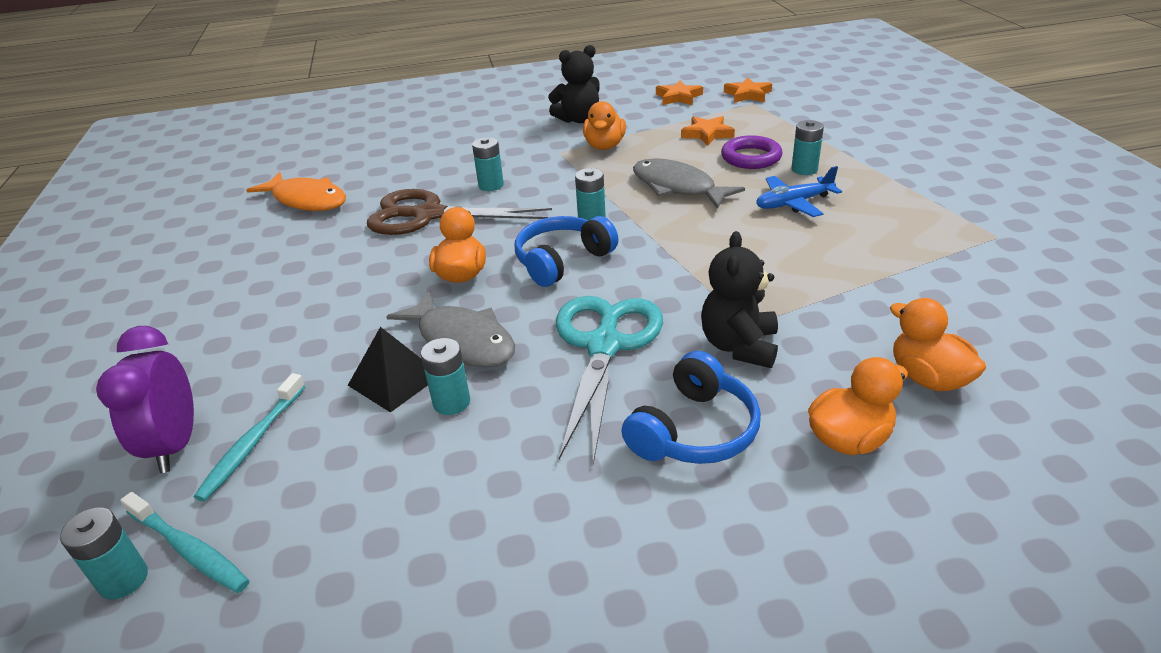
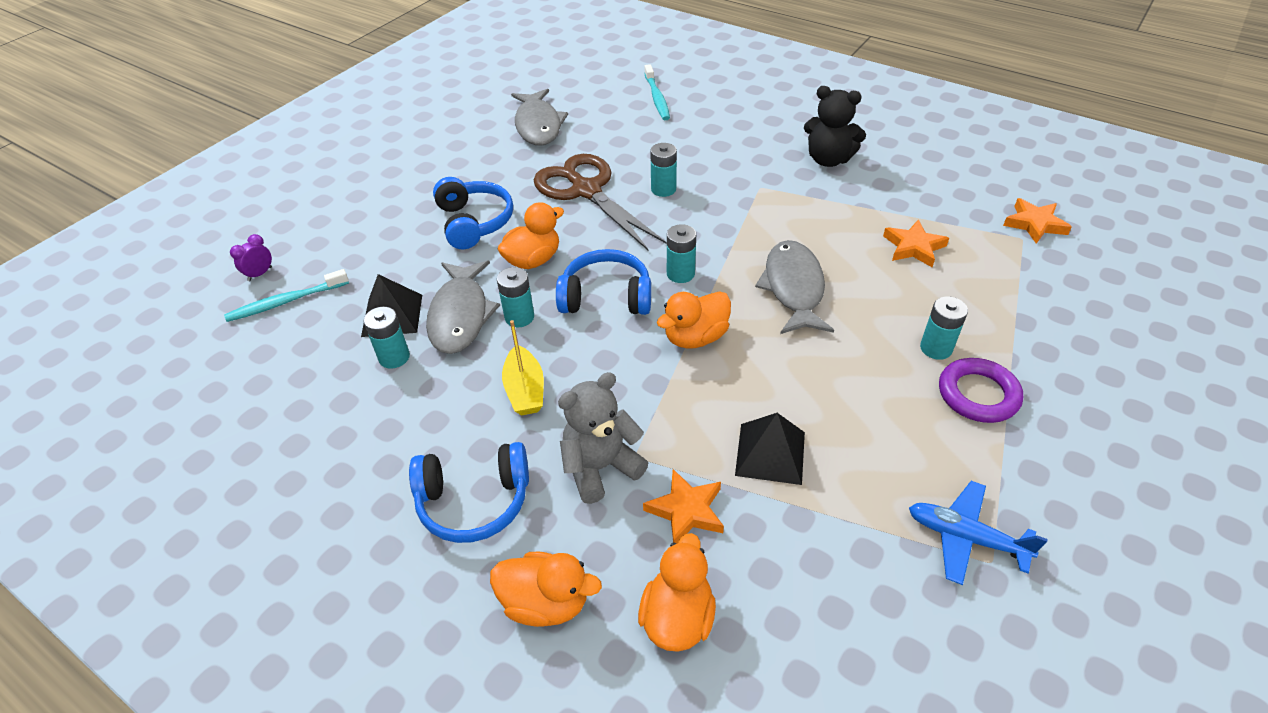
camera: 45 degrees right, 10 degrees up
turquoise battery [60,507,148,600] -> turquoise battery moved to [497,267,534,327]
purple clock [96,326,194,473] -> purple clock [230,234,272,281], size x0.48
turquoise toothbrush [120,492,250,593] -> turquoise toothbrush moved to [644,64,670,120]
orange fish [246,172,346,211] -> grey fish [511,89,568,145]
turquoise scissors [556,296,663,464] -> yellow boat [502,320,544,416]
orange duck [583,101,626,150] -> orange duck moved to [657,291,731,349]
orange star [656,80,703,105] -> orange star moved to [643,469,724,544]
black teddy bear [701,231,778,368] -> grey teddy bear [558,372,648,504]
purple ring [721,135,782,169] -> purple ring moved to [939,358,1023,423]
blue plane [756,166,842,217] -> blue plane moved to [909,481,1048,585]
none -> blue headphones [433,177,513,249]
none -> black pyramid [735,413,805,485]

